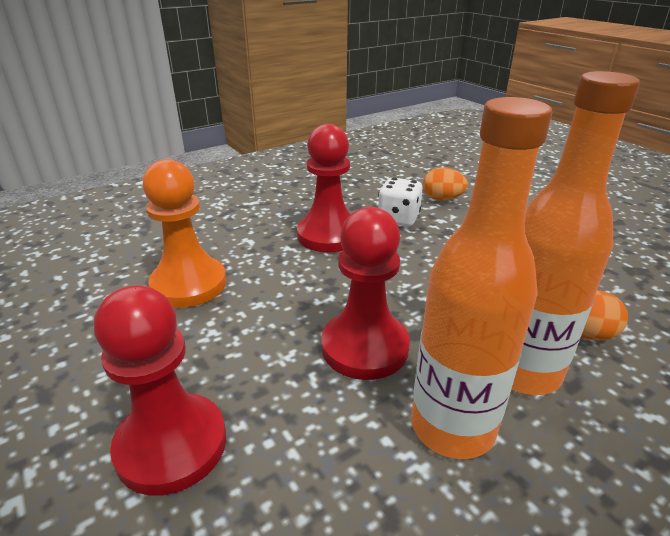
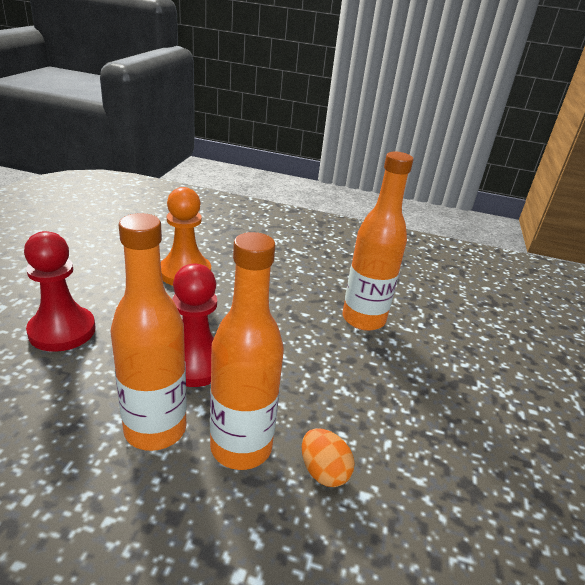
camera: 45 degrees right, 0 degrees up
red pawn [297,124,351,252] -> none
white dice [378,177,423,227] -> orange bottle [343,152,413,331]
orange egg [423,168,468,201] -> none

